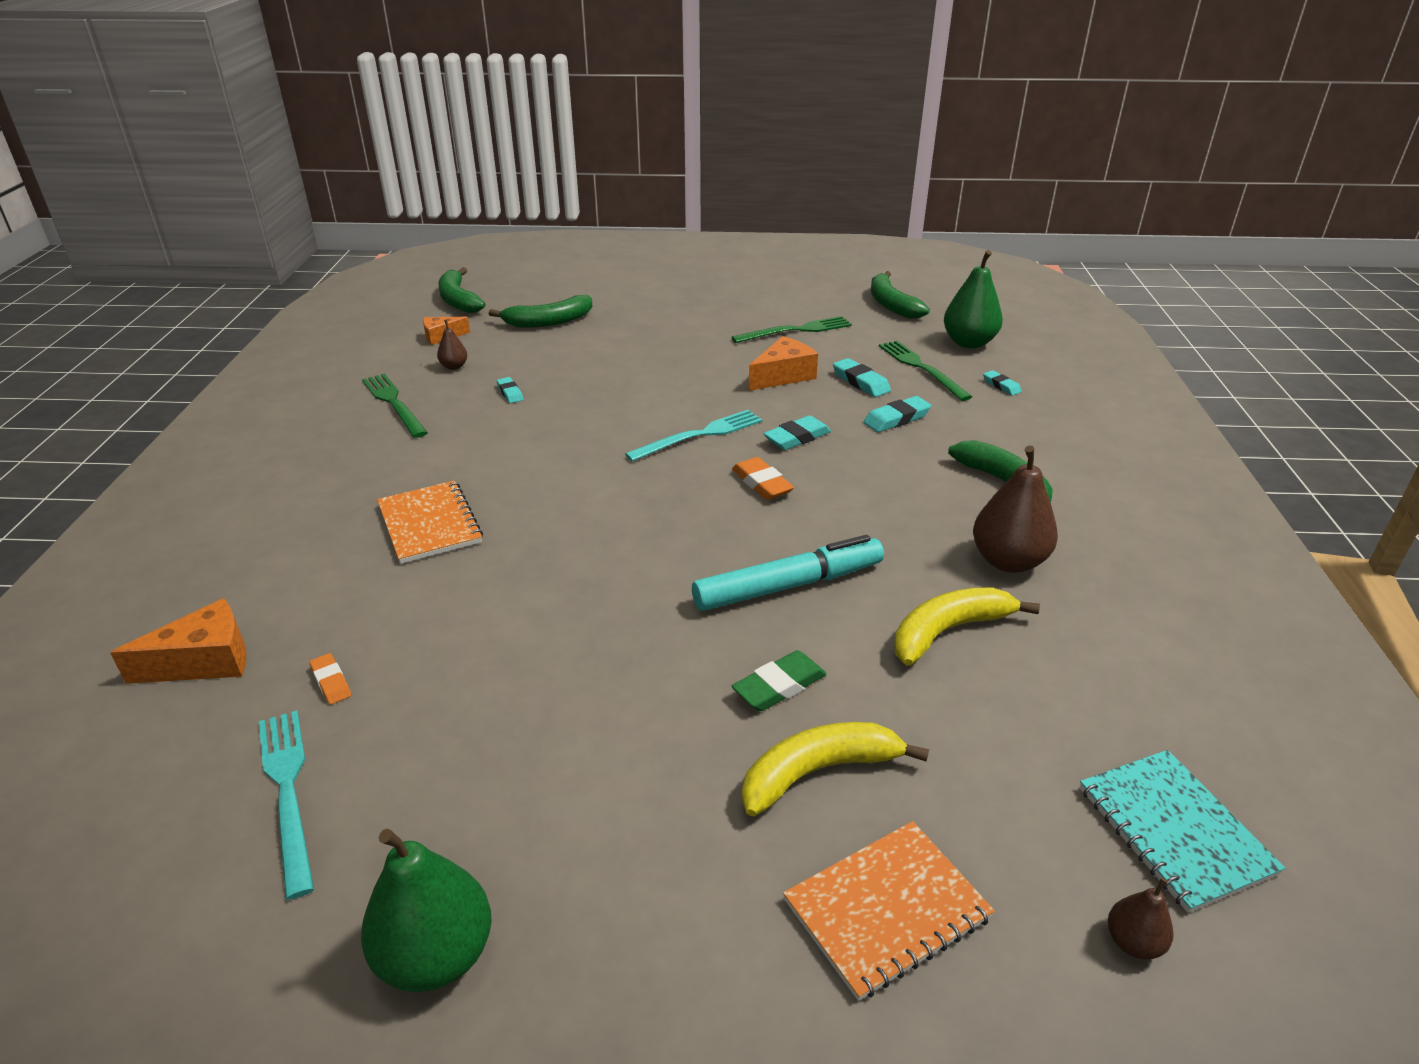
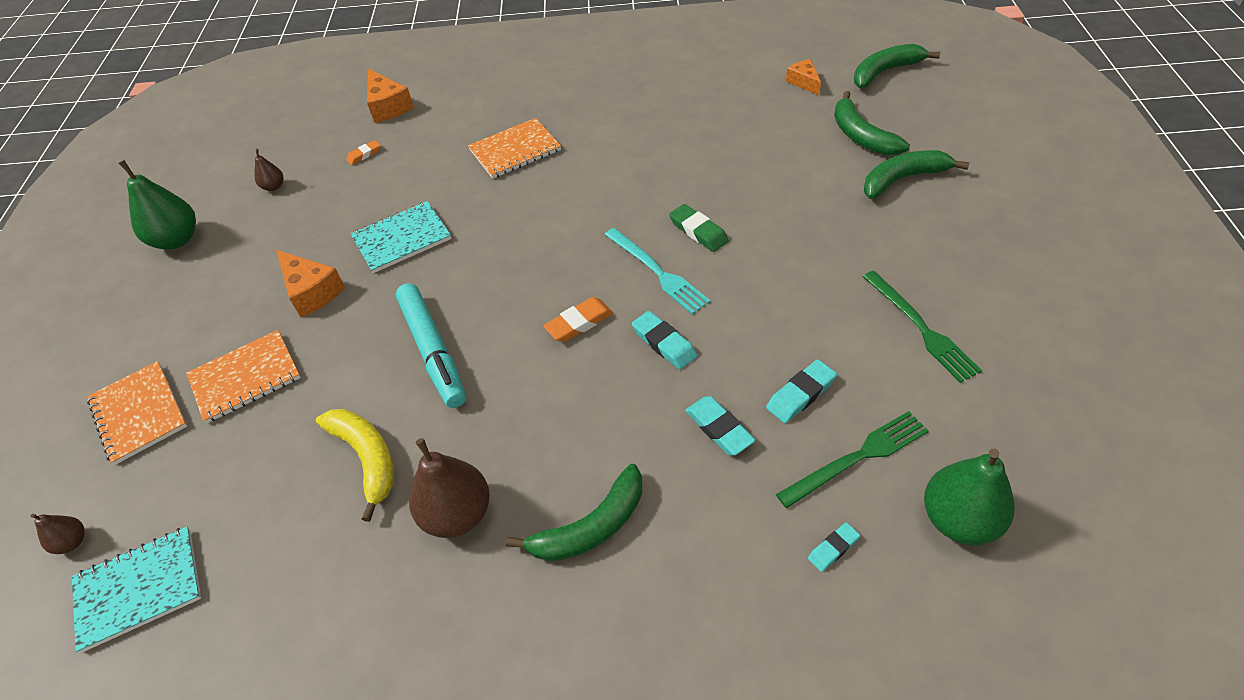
camera: 90 degrees right, 15 degrees up
turquoise fork [259,710,314,900] -> none
green fork [362,374,428,438] -> none
brown pear [437,320,467,370] -> brown pear moved to [255,149,283,191]
turquoise eraser [497,377,523,403] -> none
green eraser [732,650,827,711] -> green eraser moved to [669,204,729,252]
yellow banana [742,722,929,816] -> orange notebook [186,330,301,423]
orange cheese [749,336,818,391] -> orange cheese moved to [276,250,345,317]
green banana [871,271,930,319] -> green banana moved to [864,150,970,199]
none -> turquoise notebook [350,201,451,273]

